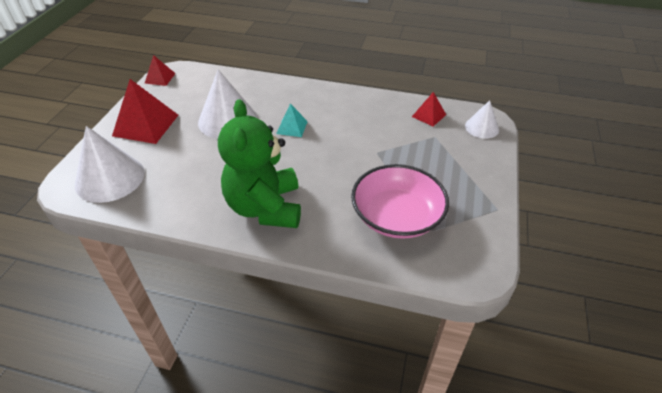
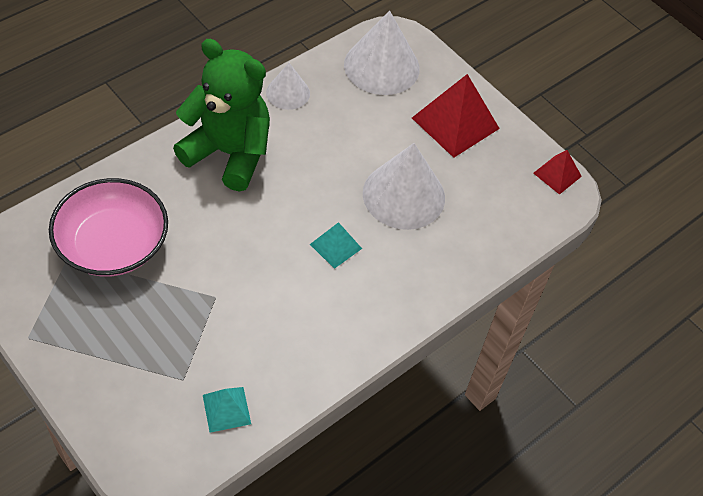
camera: 120 degrees right, 10 degrees up
red pyramid [412,92,446,127] -> turquoise pyramid [203,387,251,433]
white cone [465,100,499,139] -> white cone moved to [266,63,310,110]

